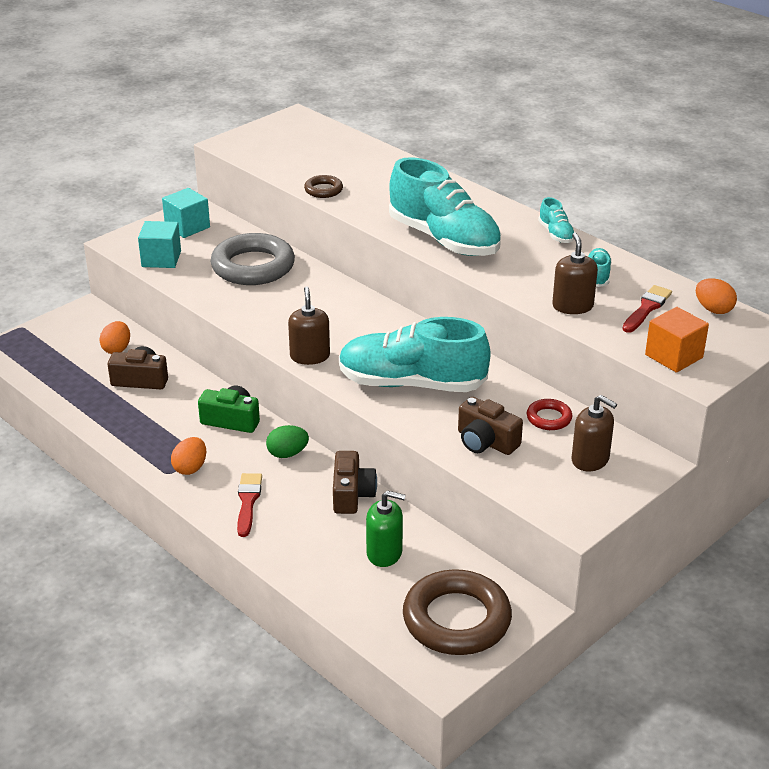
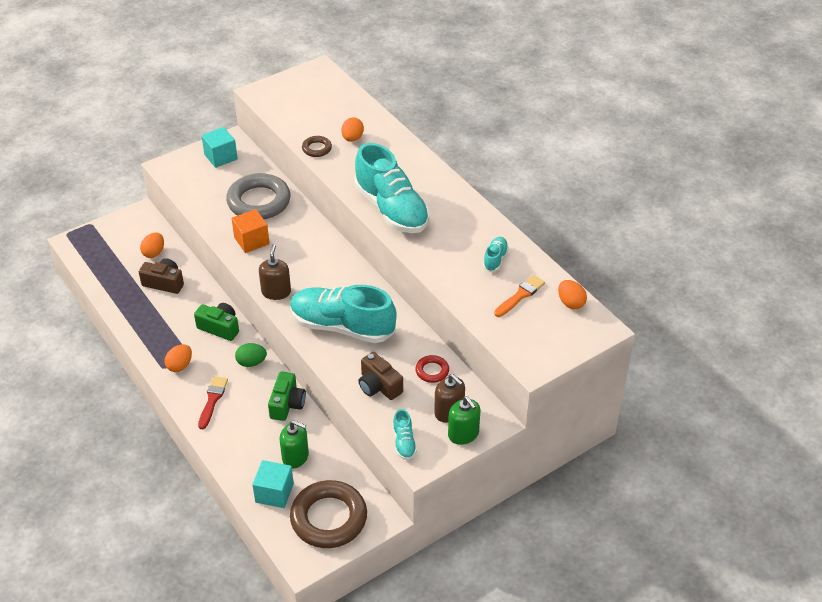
camera: 10 degrees right, 10 degrees up
turquoise cube [138,221,181,268] -> turquoise cube moved to [252,460,294,508]
brown camera [333,451,377,514] -> green camera [268,371,306,421]
turquoise shoe [538,197,575,243] -> turquoise shoe moved to [393,409,417,460]
brown soap dispenser [552,233,598,314] -> none
red brush [622,285,672,333] -> orange brush [494,275,545,317]
orange cube [645,307,709,373] -> orange cube moved to [231,209,270,253]
none -> orange egg [341,117,364,142]
none -> green soap dispenser [448,396,481,445]

